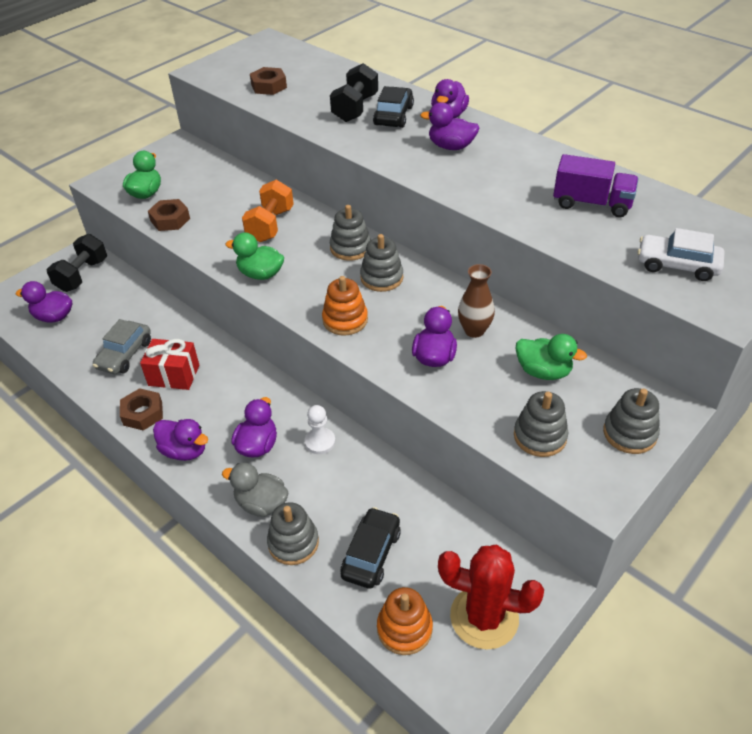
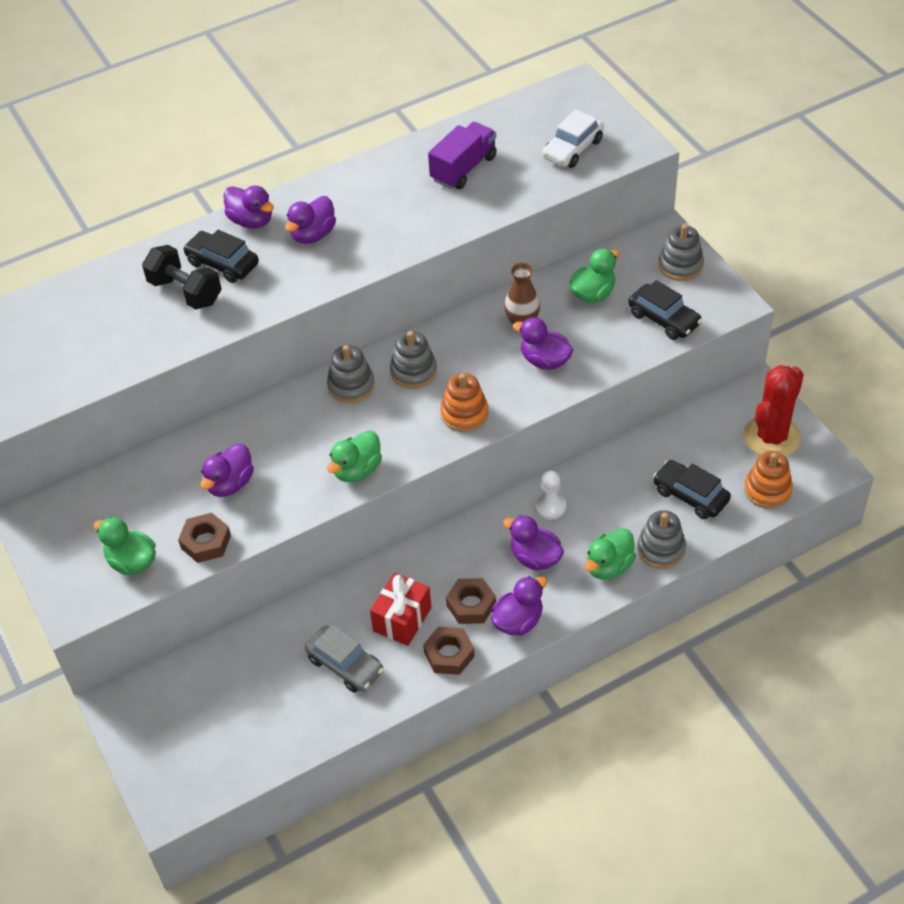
camera: 70 degrees left, 5 degrees up
purple duck [16,281,72,322] -> purple duck moved to [200,443,254,497]
black dumbbell [47,234,107,292] -> none
grey duck [222,463,289,517] -> green duck [585,528,636,580]
orange dumbbell [242,180,294,242] -> none
brown nut [250,67,287,95] -> brown nut moved to [446,578,496,624]
grey stacking toy [514,391,569,457] -> black car [628,280,702,340]

